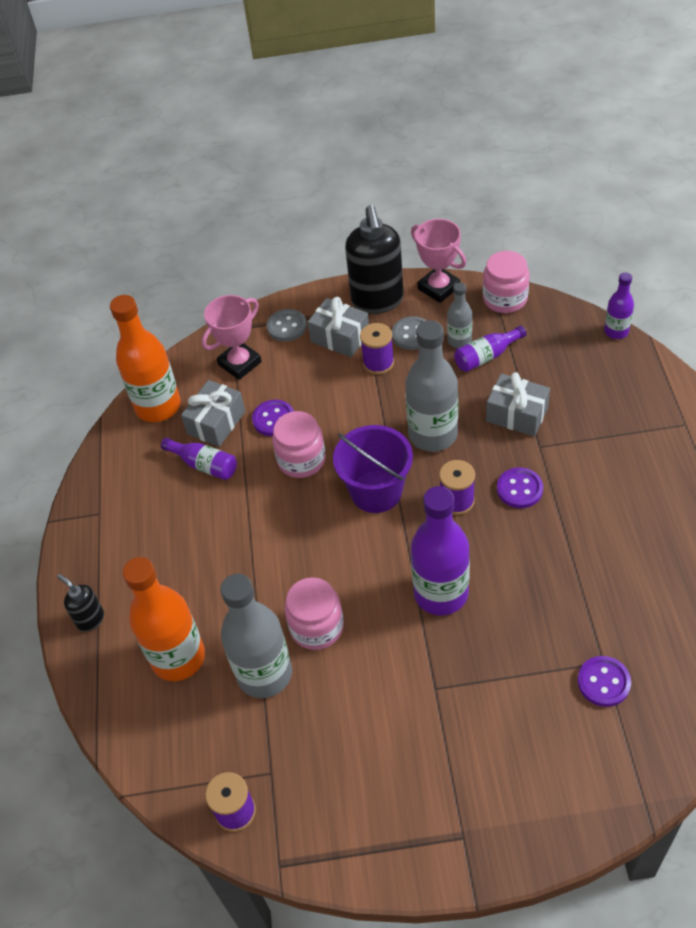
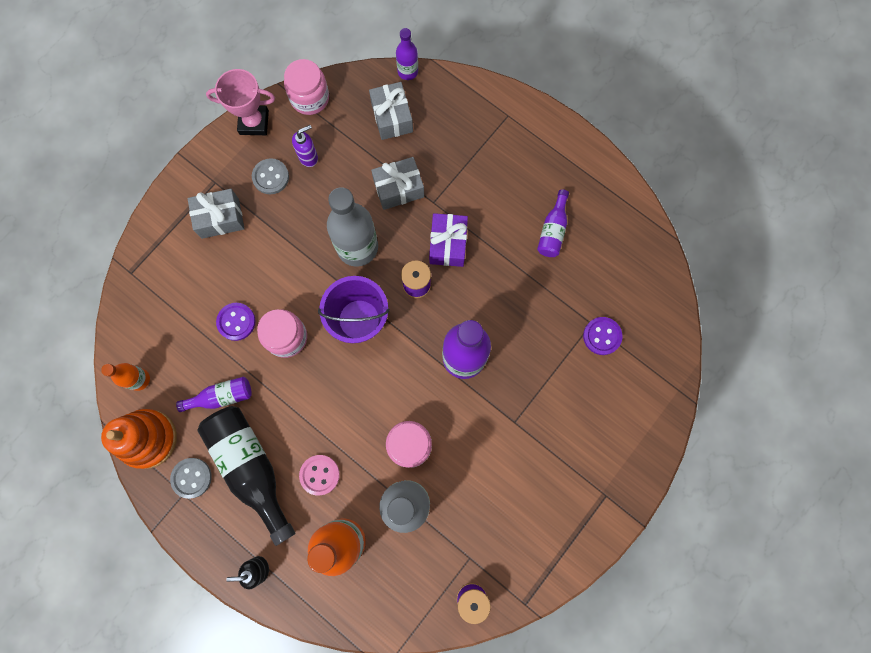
camera: 50 degrees left, 25 degrees up
orange bottle [110,295,181,422] -> orange bottle [101,363,150,391], size x0.52
grey gift [181,380,245,447] -> grey gift moved to [369,82,413,140]
pink trophy [202,295,262,380] -> none
grey button [267,309,307,342] -> grey button moved to [170,458,212,499]
black soap dispenser [345,205,404,314] -> none
purple spool [360,323,394,375] -> none
grey bottle [447,282,472,348] -> purple soap dispenser [292,125,318,167]
purple bottle [454,326,527,372] -> purple bottle moved to [537,189,569,257]
purple button [497,467,543,508] -> purple gift [429,213,468,267]
none -> orange stacking toy [101,409,177,469]
none -> black bottle [197,406,296,546]
none -> pink button [299,455,340,496]

